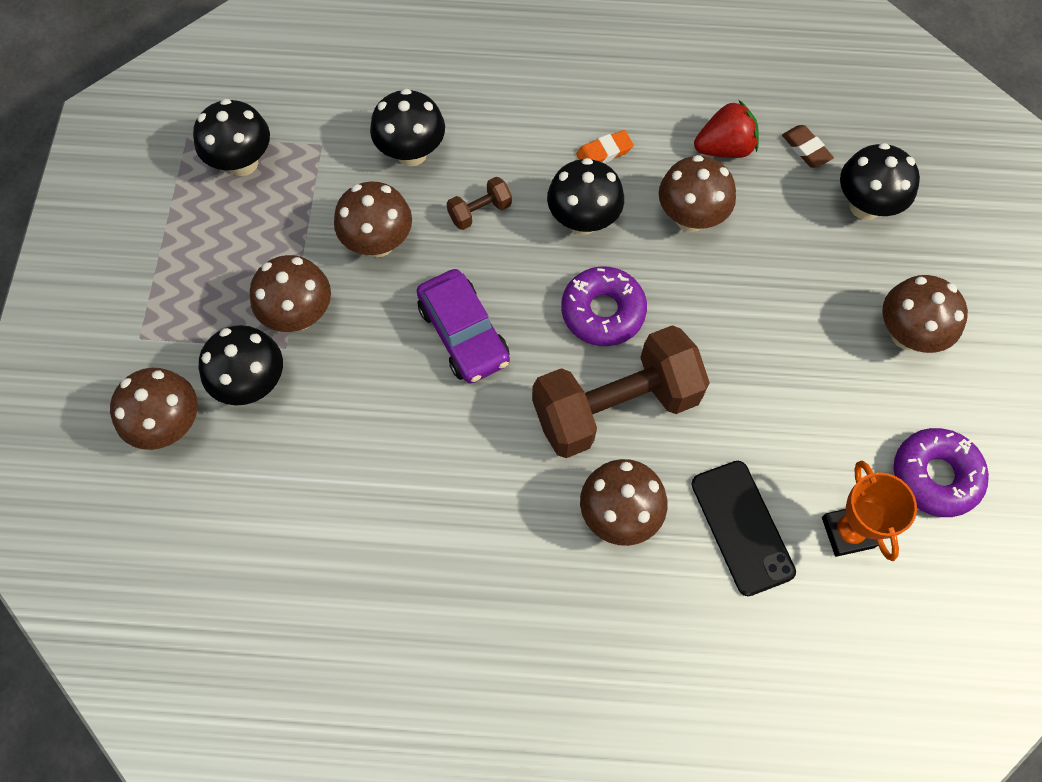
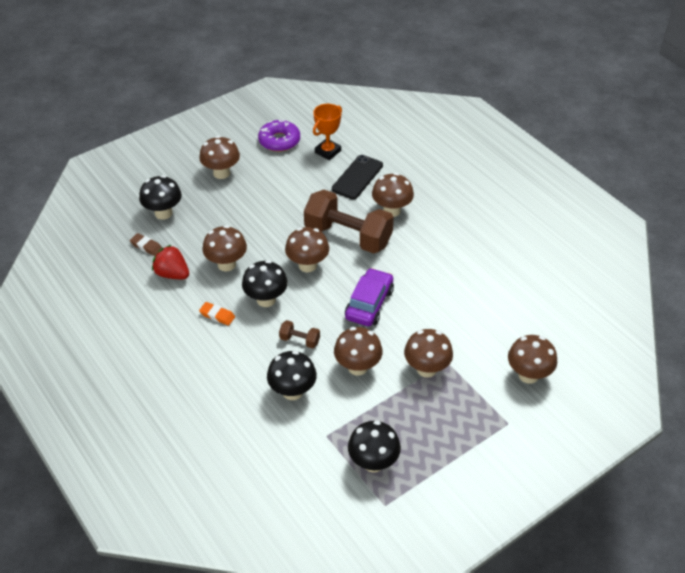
camera: 130 degrees left, 20 degrees down
black mushroom [199,325,283,405] -> none
purple donut [561,266,647,346] -> brown mushroom [285,227,329,272]
brown eraser [782,125,834,168] -> brown eraser turned 75 degrees counterclockwise [130,233,162,256]

